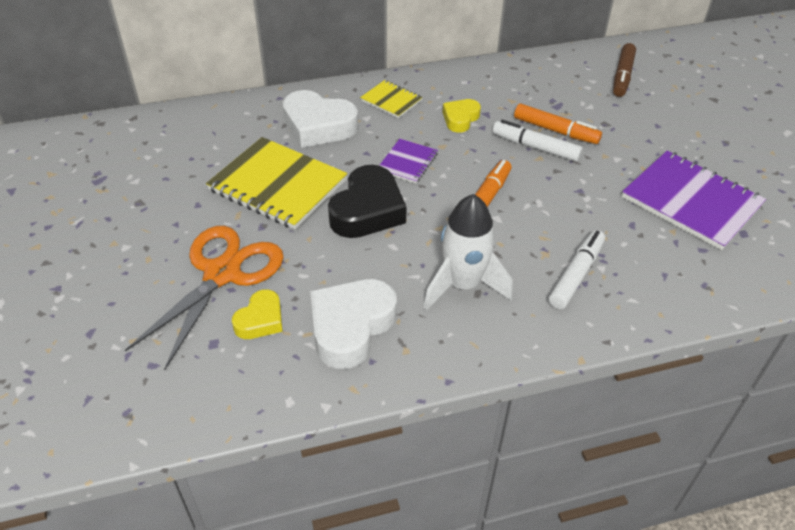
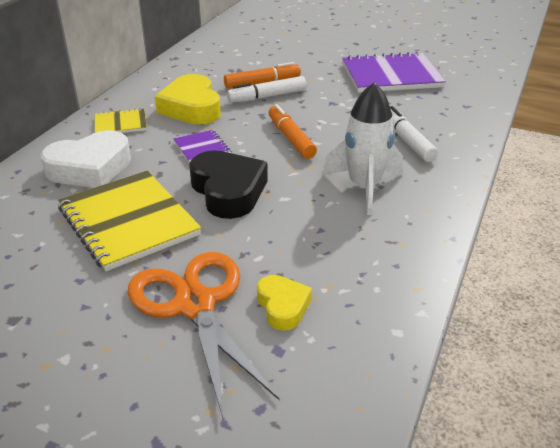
camera: 50 degrees left, 10 degrees down
yellow notebook [206,137,347,230] -> yellow notebook turned 75 degrees clockwise [58,171,201,271]
white heart [310,279,397,369] -> none
yellow heart [443,99,481,133] -> yellow heart [155,74,221,125], size x1.77
brown marker [613,43,636,97] -> none

